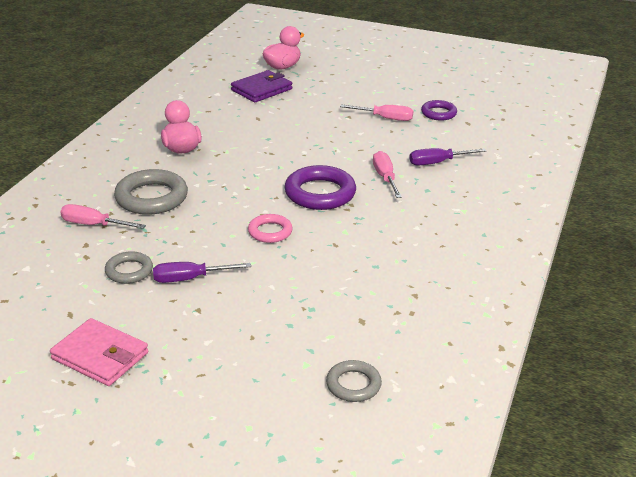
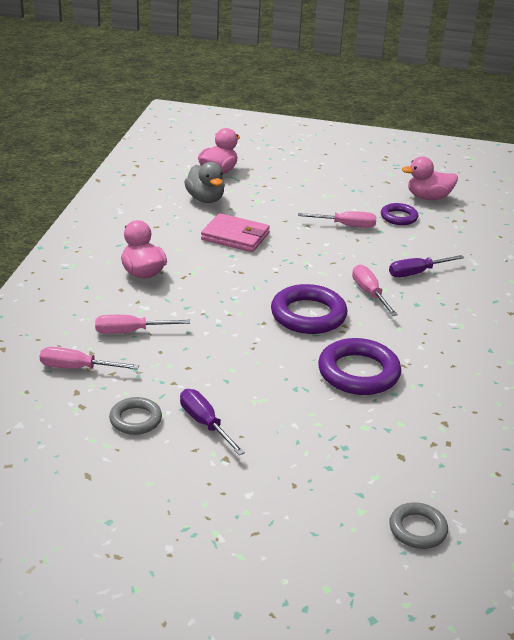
camera: 10 degrees left, 0 degrees up
pink wallet [50,318,148,386] -> pink wallet moved to [201,213,270,252]
grey ring [114,169,188,215] -> pink screwdriver [95,315,190,334]
purple screwdriver [153,262,251,283] -> purple screwdriver turned 75 degrees clockwise [180,389,245,455]
purple wallet [231,70,292,102] -> grey duck [184,162,225,203]
pink ring [248,214,293,243] -> none
none -> purple ring [318,338,401,395]
none -> pink duck [402,156,458,200]

